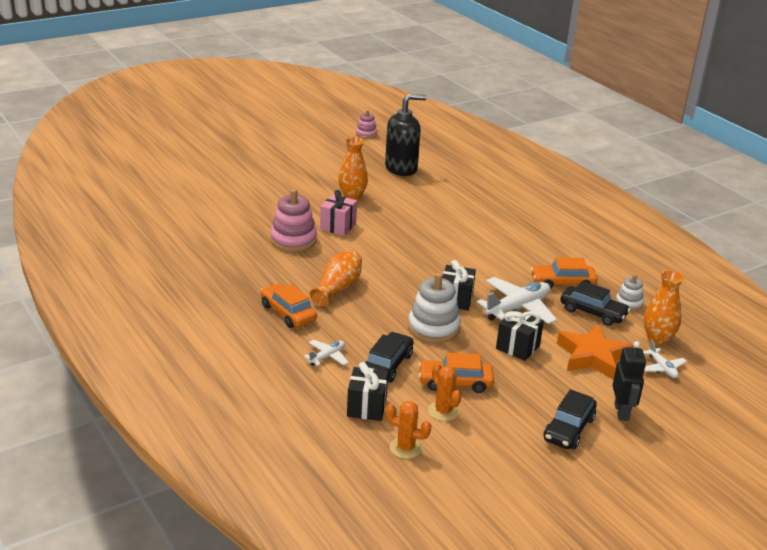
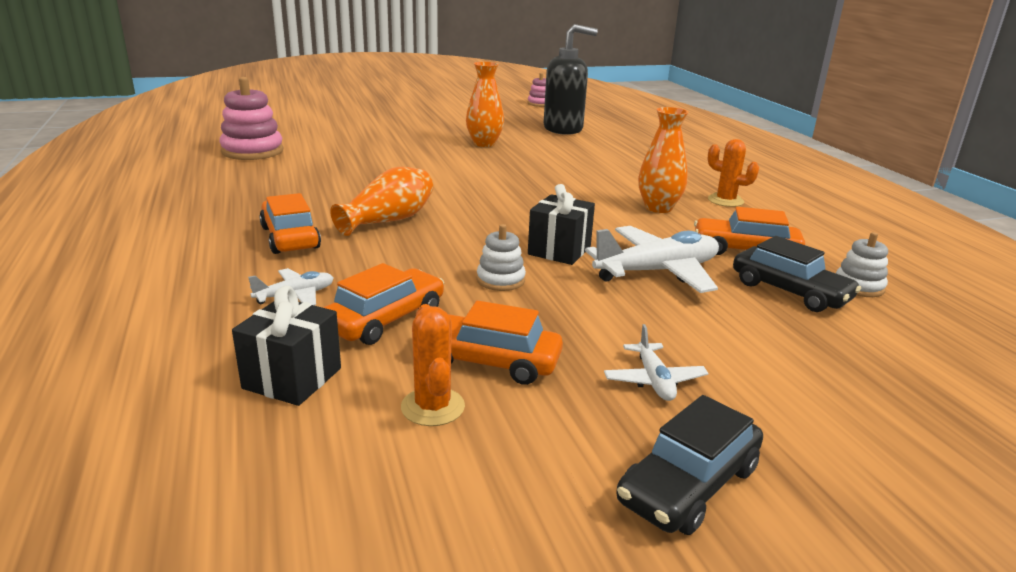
camera: 15 degrees right, 5 degrees down
pink stacking toy [270,189,317,252] -> pink stacking toy moved to [219,77,283,160]
pink gift [320,190,357,236] -> none
black car [365,332,414,383] -> orange car [324,263,444,345]
orange cactus [385,401,431,459] -> orange cactus moved to [708,139,759,207]
white stacking toy [408,273,461,343] -> white stacking toy [477,224,526,291], size x0.55
black gift [496,309,544,361] -> none
orange star [557,324,634,380] -> none
black robot [612,341,646,421] -> none
white plane [643,340,687,378] -> white plane moved to [604,324,708,401]
orange vase [644,270,684,344] -> orange vase moved to [638,107,688,213]

